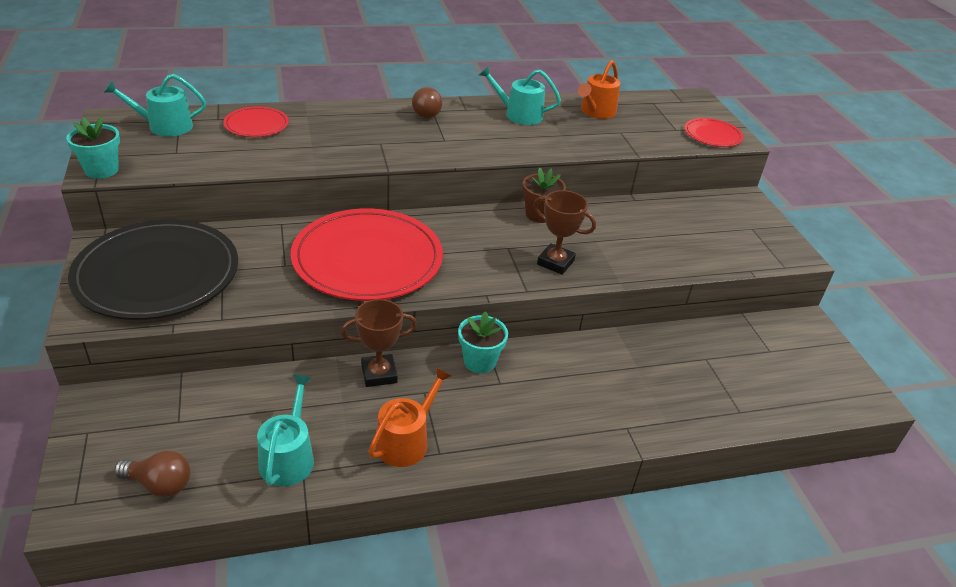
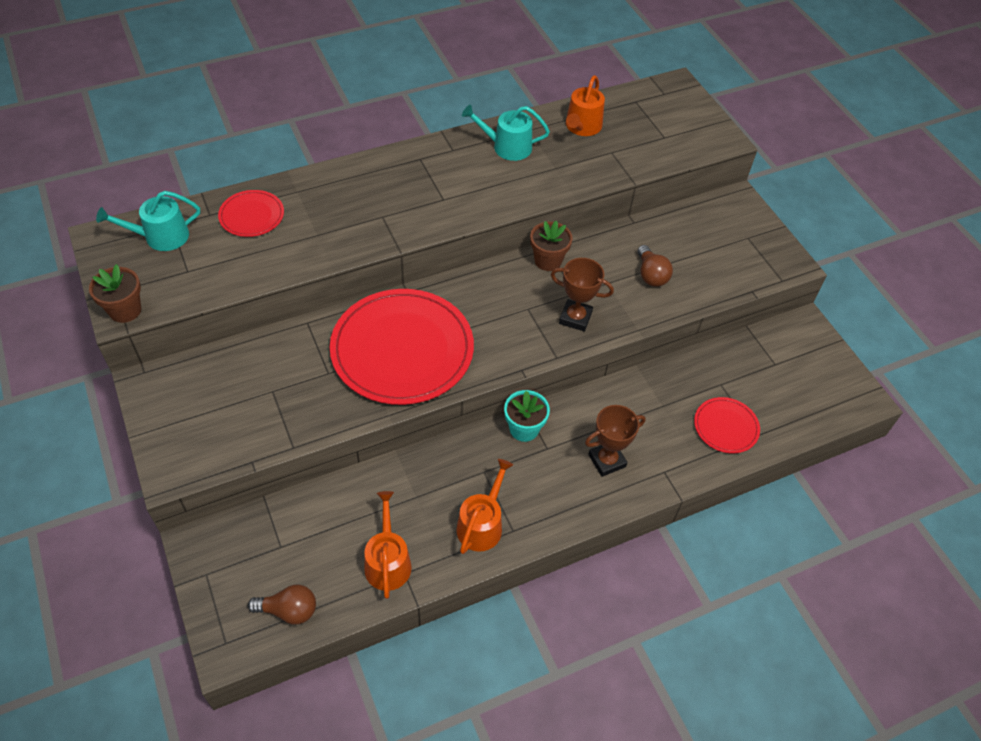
camera: 10 degrees left, 15 degrees up
turquoise flower pot [66,117,120,179] -> brown flower pot [89,264,141,323]
black plate [68,220,238,320] -> none
turquoise watering can [257,374,314,486] -> orange watering can [364,491,412,599]
brown trophy [341,299,417,387] -> brown trophy moved to [585,405,646,477]
brown light bulb [412,87,442,118] -> brown light bulb moved to [638,245,673,287]
red plate [684,118,744,147] -> red plate moved to [694,397,760,453]

